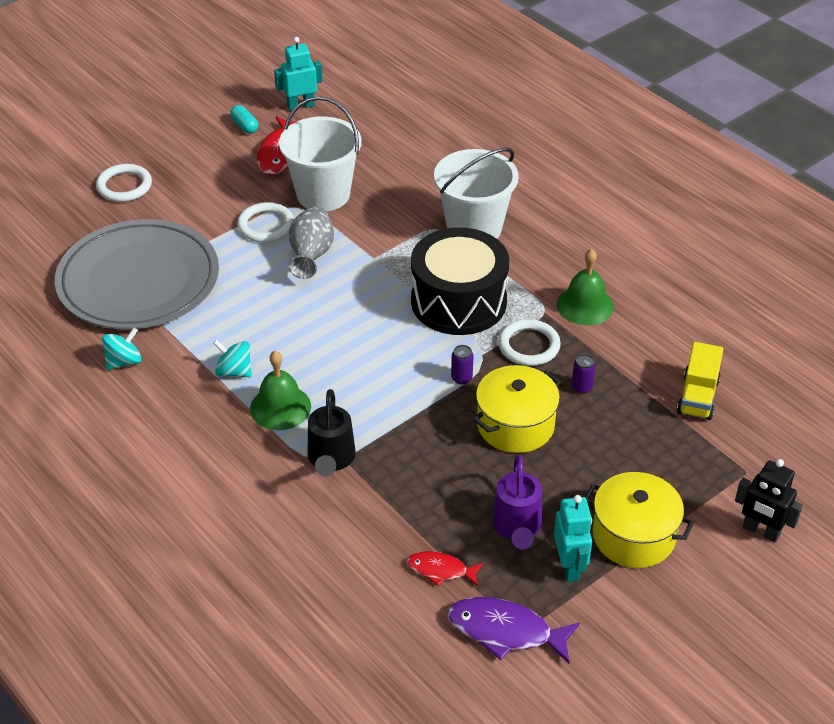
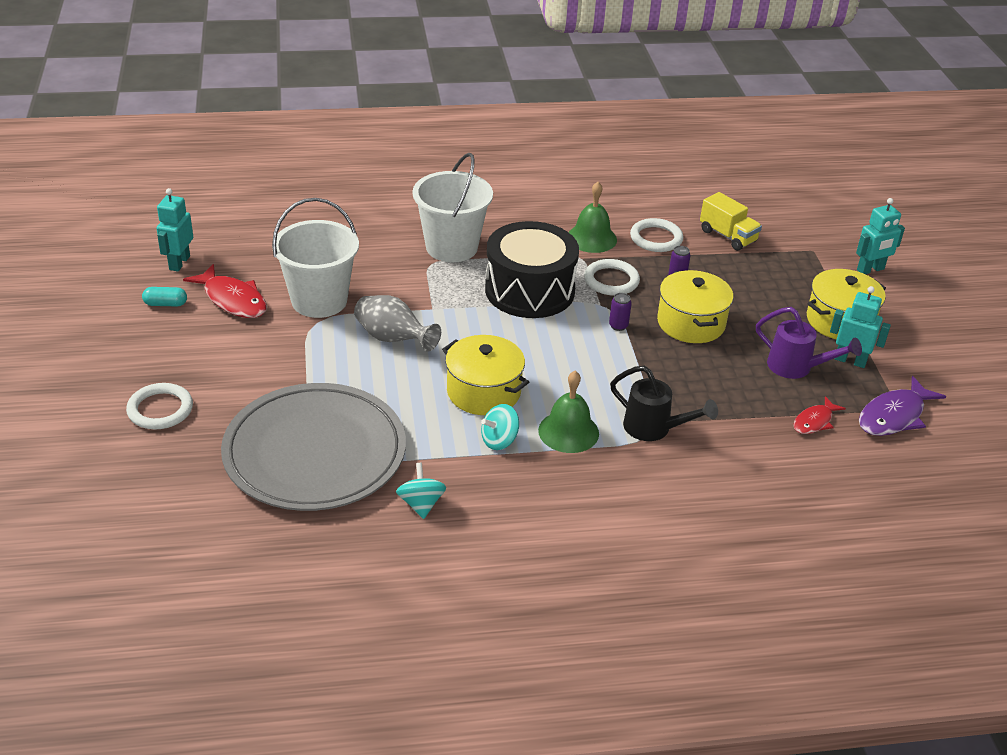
camera: 60 degrees left, 5 degrees down
white ring [237,202,294,243] -> white ring moved to [630,218,683,252]
black robot [735,459,803,542] -> turquoise robot [856,198,905,274]
none -> yellow pot [442,335,529,415]

